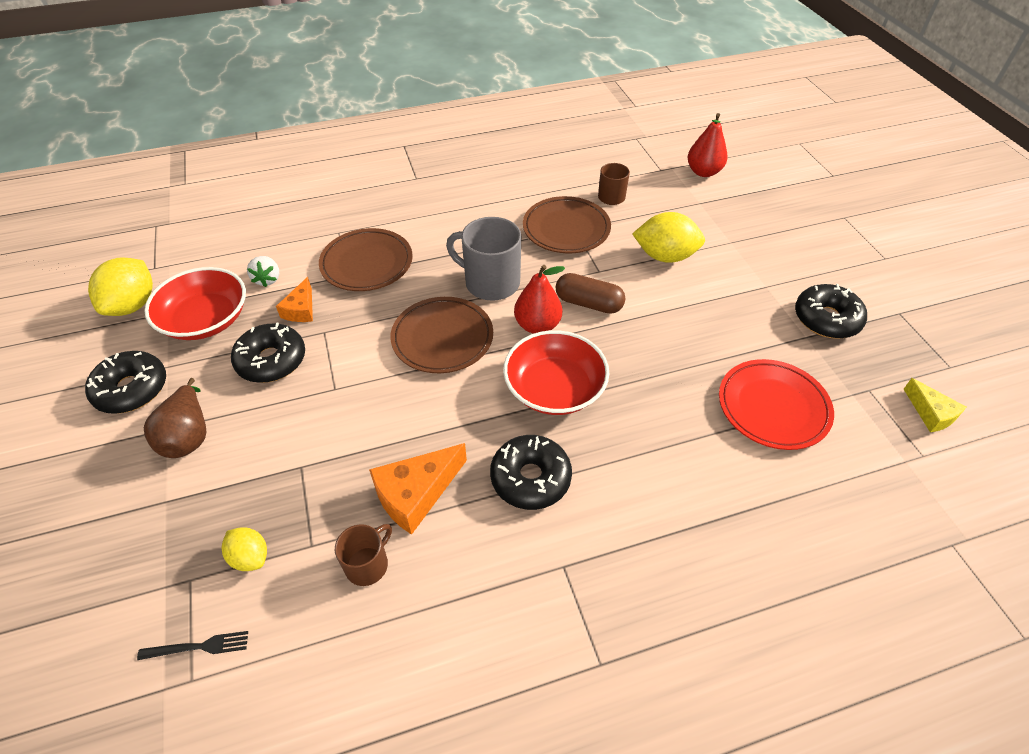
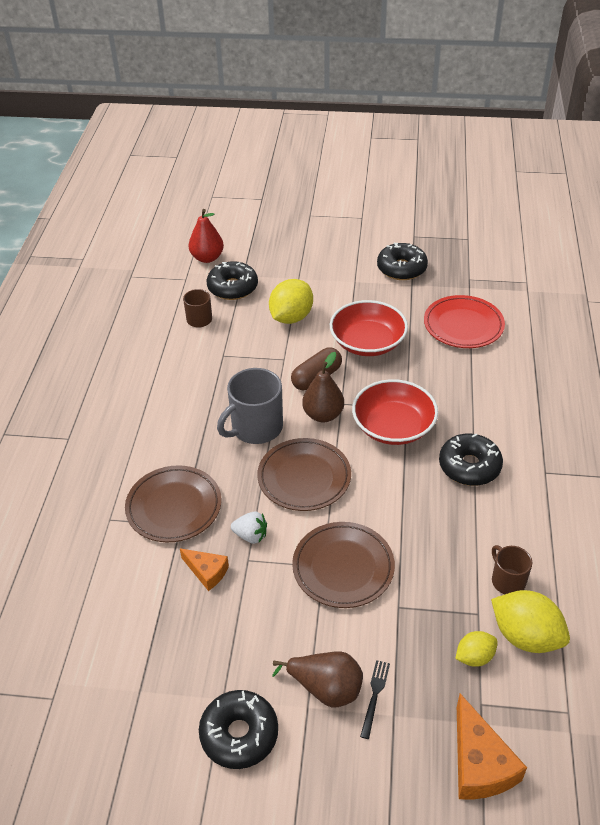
camera: 65 degrees left, 5 degrees down
yellow lemon [88,258,153,316] -> yellow lemon moved to [491,590,570,653]
black fork [137,631,248,660] -> black fork moved to [360,660,390,739]
red bowl [144,267,246,340] -> red bowl moved to [330,300,408,356]
black donut [231,323,305,383] -> black donut moved to [207,261,258,300]
white strawberry [247,256,279,287] -> white strawberry moved to [231,512,267,544]
orange cheese [369,443,467,535] -> orange cheese moved to [457,693,527,800]
red pear [514,265,565,334] -> brown pear [302,352,344,422]
brown plate [523,196,611,253] -> brown plate moved to [292,522,395,608]
yellow cheese [904,378,966,432] -> none

